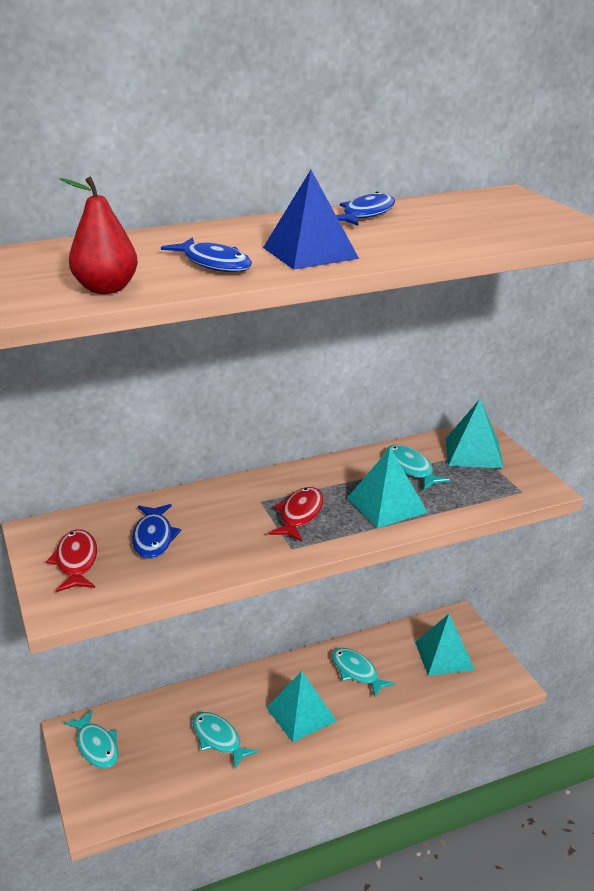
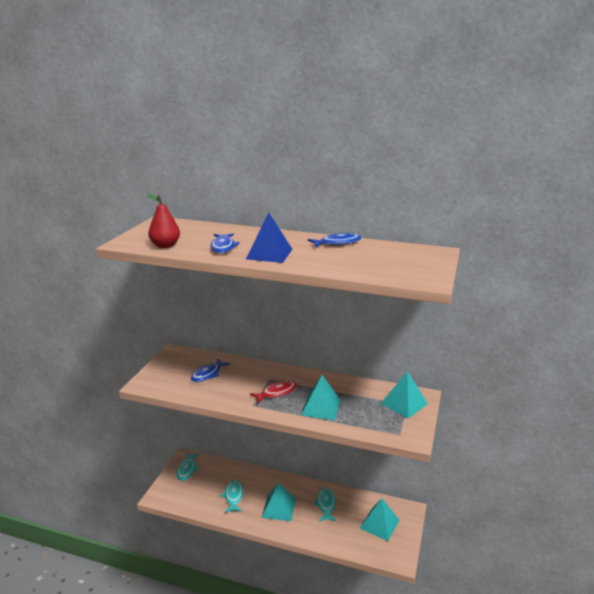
camera: 40 degrees right, 5 degrees down
red fish [46,529,97,592] -> none
turquoise fish [385,444,451,490] -> none

